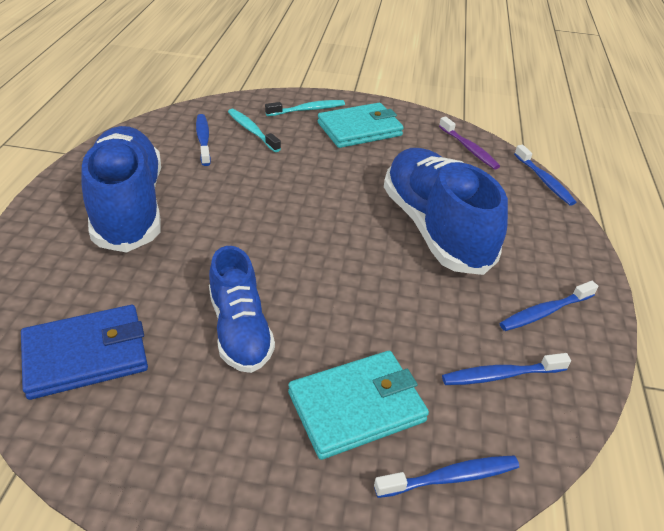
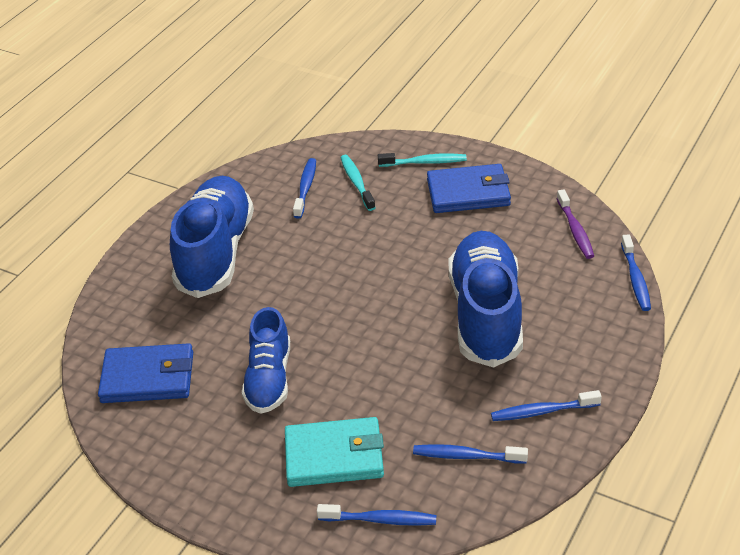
camera: 25 degrees right, 0 degrees up
turquoise wallet [318,103,404,148] -> blue wallet [427,164,511,213]

